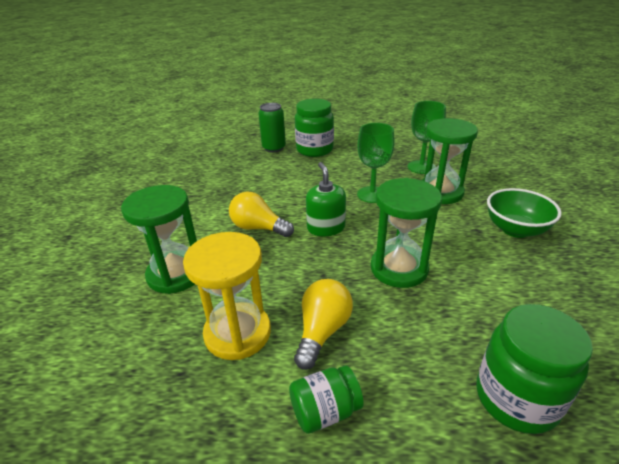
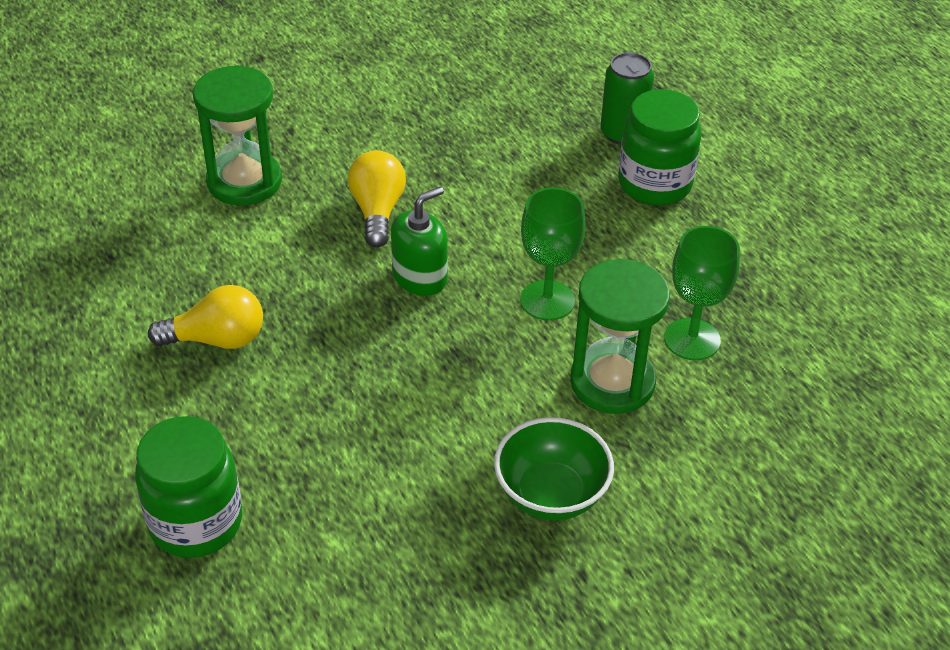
camera: 60 degrees right, 10 degrees up
yellow hourglass [183,232,271,360] -> none
green jar [289,365,364,434] -> none
green hourglass [371,178,442,288] -> none

